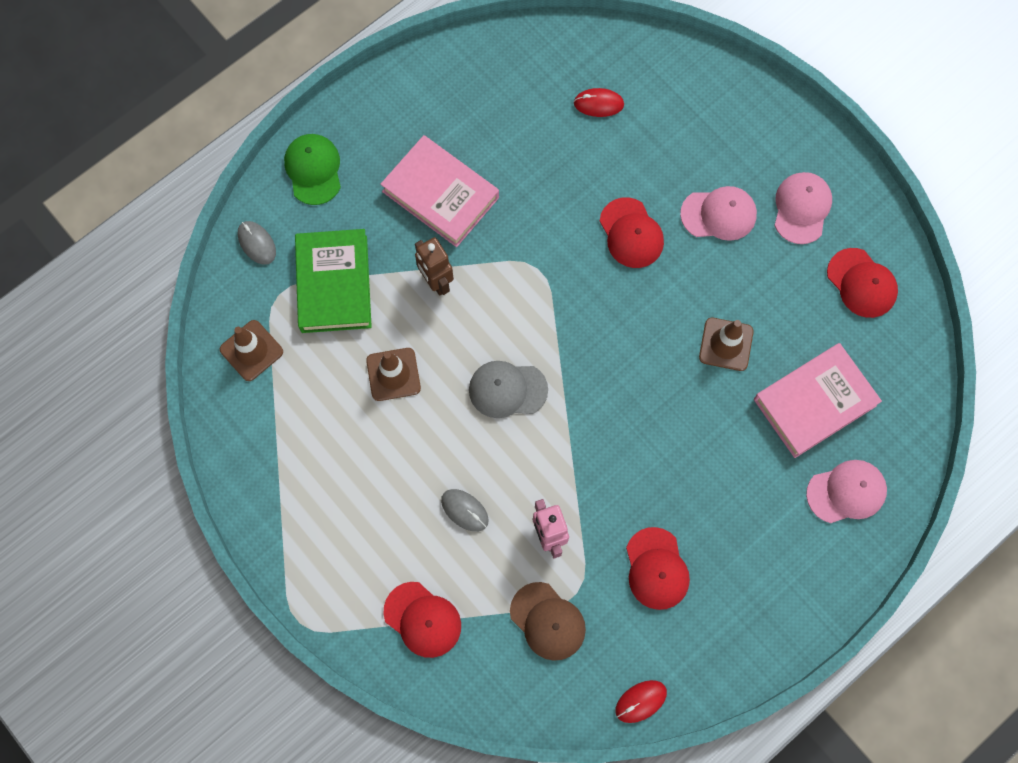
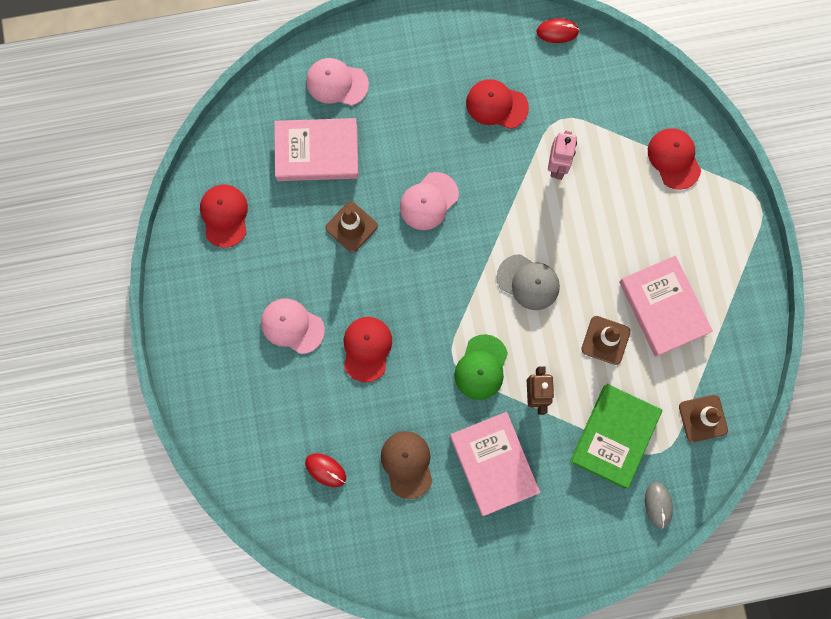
camera: 150 degrees left, 5 degrees up
green cap [284,134,341,205] -> green cap moved to [454,334,508,400]
grey mouse [441,489,489,532] -> none
brown cap [510,582,586,661] -> brown cap moved to [381,431,433,499]
red cap [626,527,690,610] -> red cap turned 90 degrees counterclockwise [466,79,529,129]
pink cap [774,172,832,244] -> pink cap moved to [400,172,459,230]
none -> pink book [619,256,713,357]

